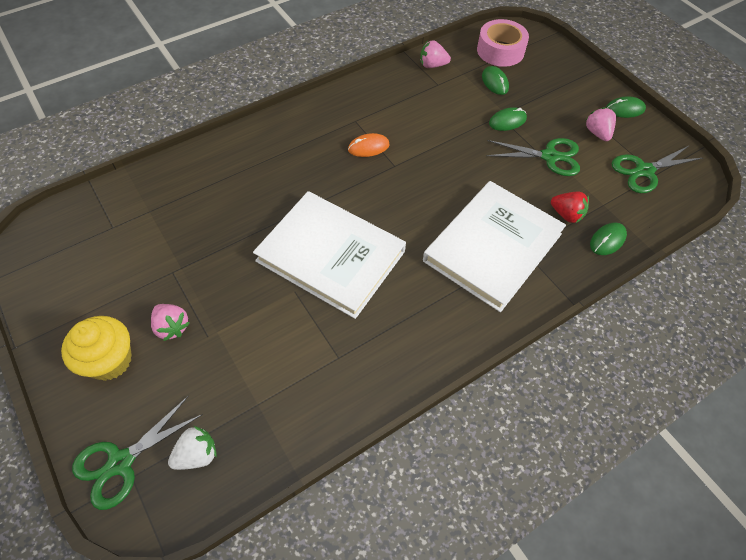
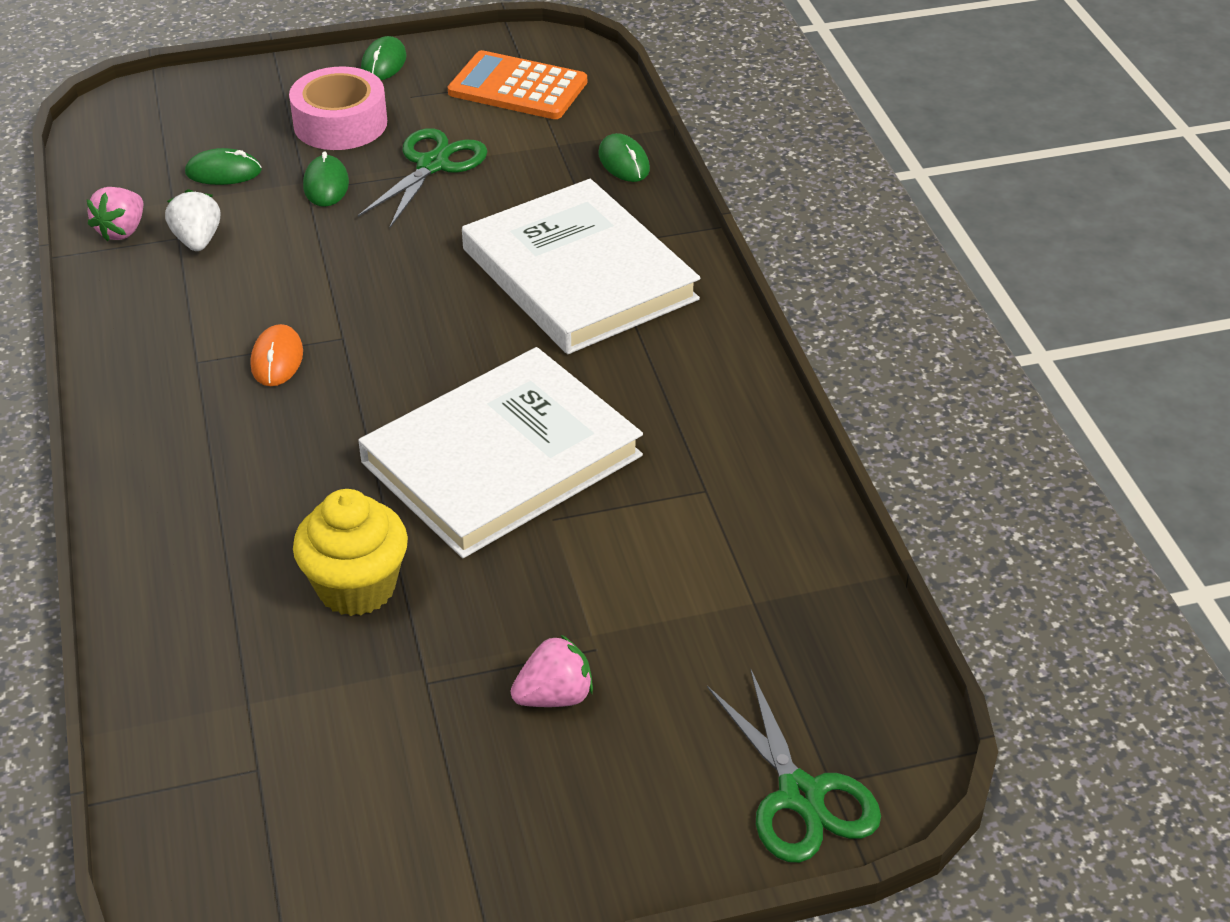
camera: 70 degrees left, 15 degrees down
yellow cupcake [61,316,132,381] -> yellow cupcake moved to [293,489,408,616]
white strawberry [168,426,217,470] -> white strawberry moved to [165,189,220,251]
pink tape [477,19,529,67] -> pink tape moved to [289,67,387,150]
red strawberry [551,192,589,223] -> none
pink strawberry [585,107,616,141] -> none
green scissors [612,145,703,193] -> orange calculator [448,50,587,119]

